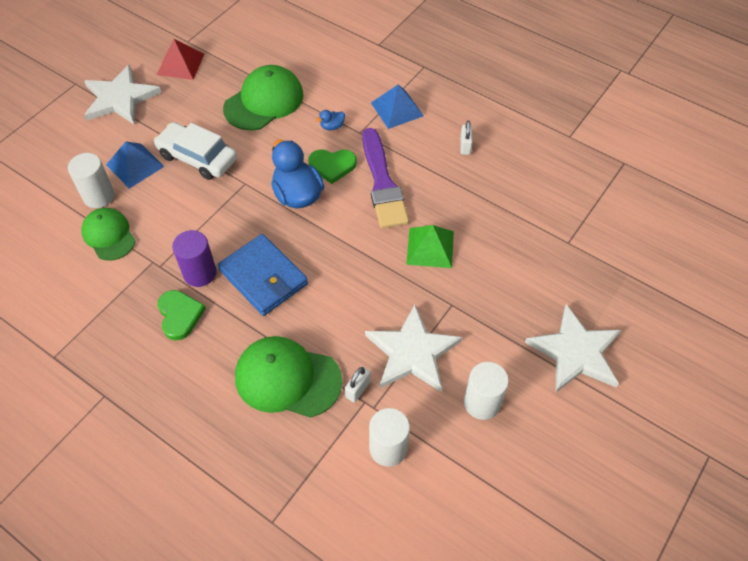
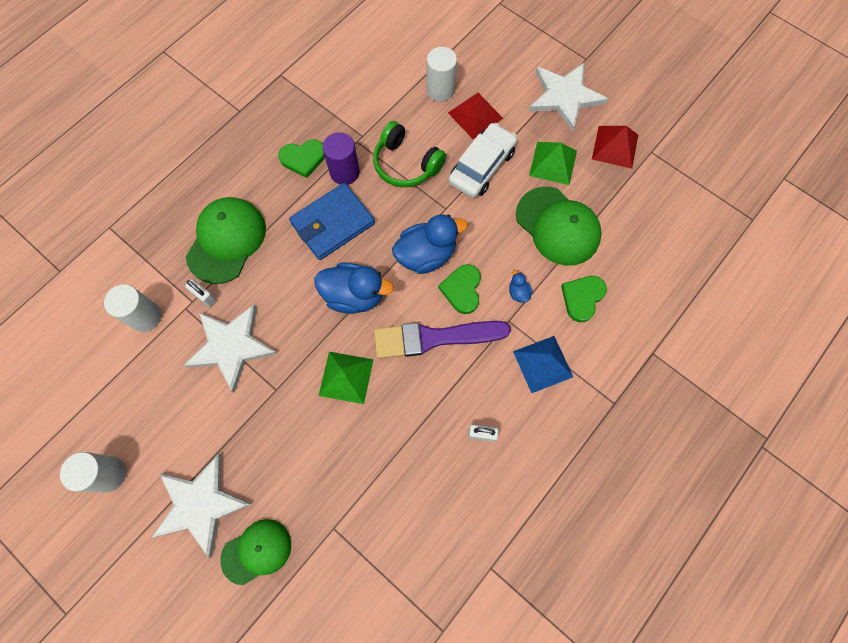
camera: 95 degrees right, 15 degrees up
green cap [81,208,136,261] -> green cap moved to [220,519,291,585]
blue pyramid [106,141,165,189] -> red pyramid [448,93,504,139]
white cylinder [464,362,509,420] -> white cylinder moved to [60,452,126,493]
none -> blue duck [314,262,394,314]
none -> green headphones [373,121,446,187]
none -> green pyramid [529,142,577,185]
none -> green heart [561,276,607,322]

